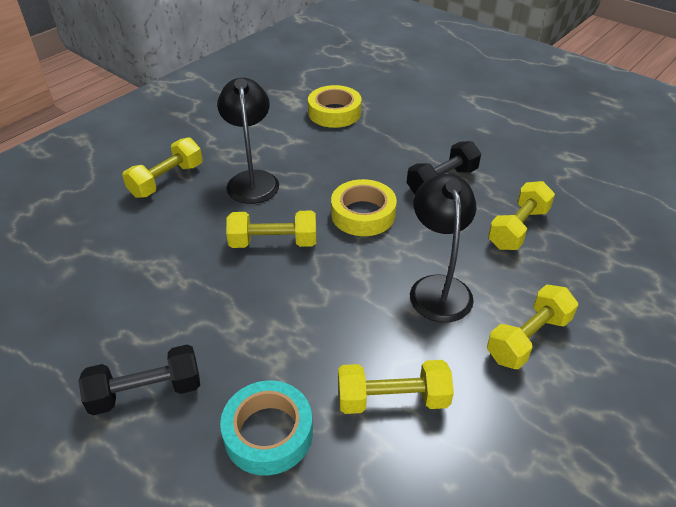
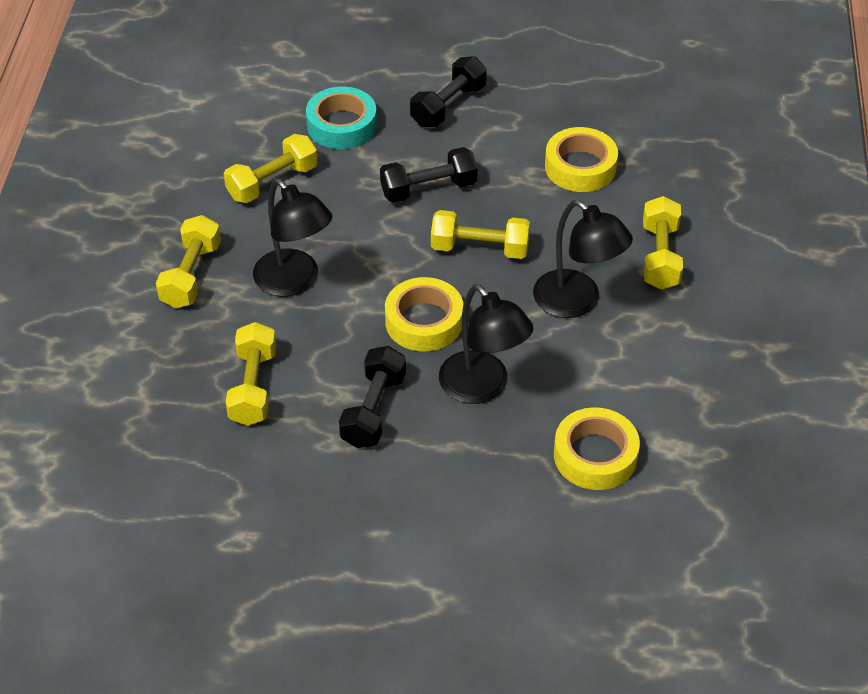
camera: 145 degrees right, 5 degrees up
yellow dumbbell [226,211,316,248] -> yellow dumbbell turned 45 degrees clockwise [431,210,530,259]
none -> black dumbbell [380,147,478,203]
none -> black lamp [439,284,534,404]
none -> yellow tape [545,127,618,192]

